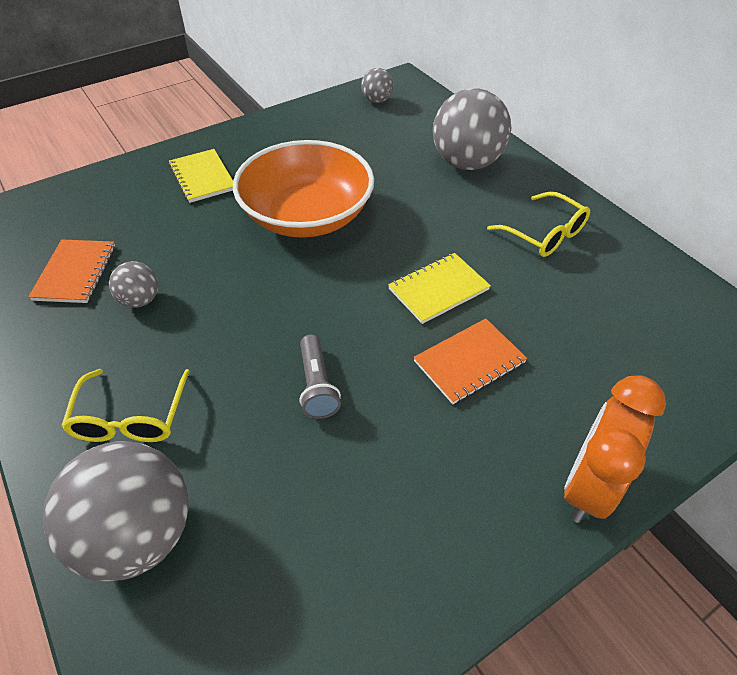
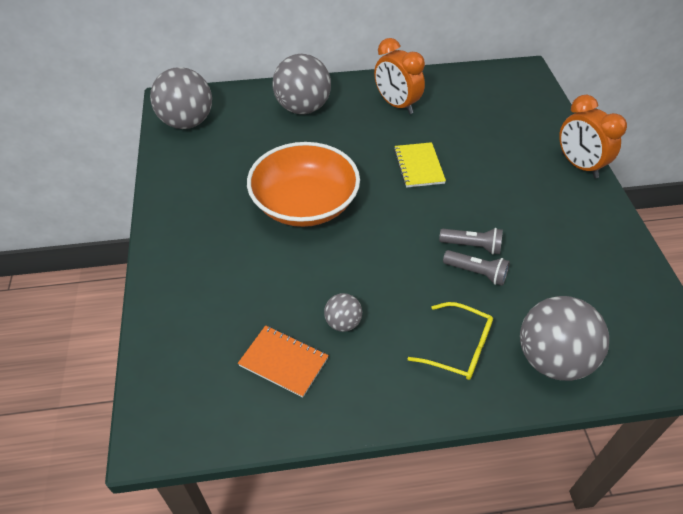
camera: 65 degrees left, 0 degrees up
yellow notebook [169,149,233,203] -> none
grey ball [361,68,394,103] -> grey ball [150,67,212,129], size x2.05
orange notebook [414,318,527,404] -> none
yellow glasses [487,192,590,257] -> orange clock [374,38,425,114]
none -> grey flashlight [443,250,510,286]

